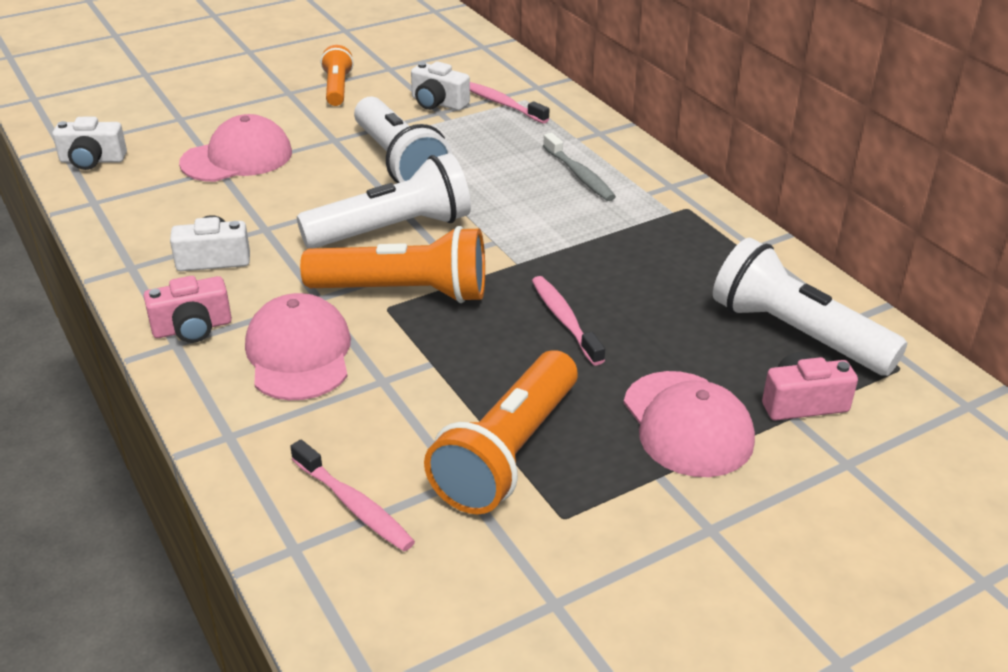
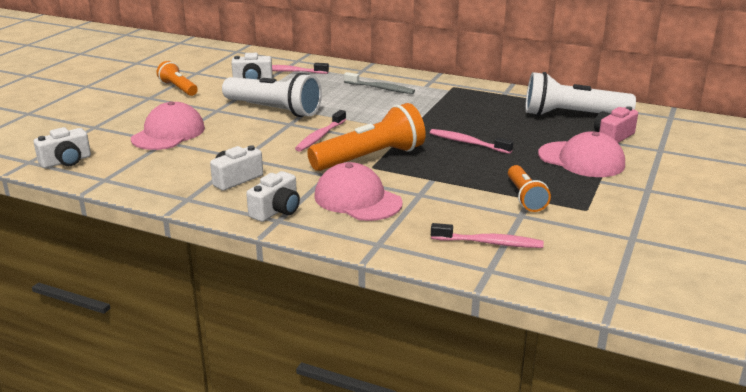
camera: 35 degrees left, 10 degrees down
pink camera [144,276,232,343] -> white camera [246,171,300,222]
white flashlight [297,153,471,248] -> pink toothbrush [295,110,346,152]
orange flashlight [424,350,578,514] -> orange flashlight [508,165,551,212], size x0.57

